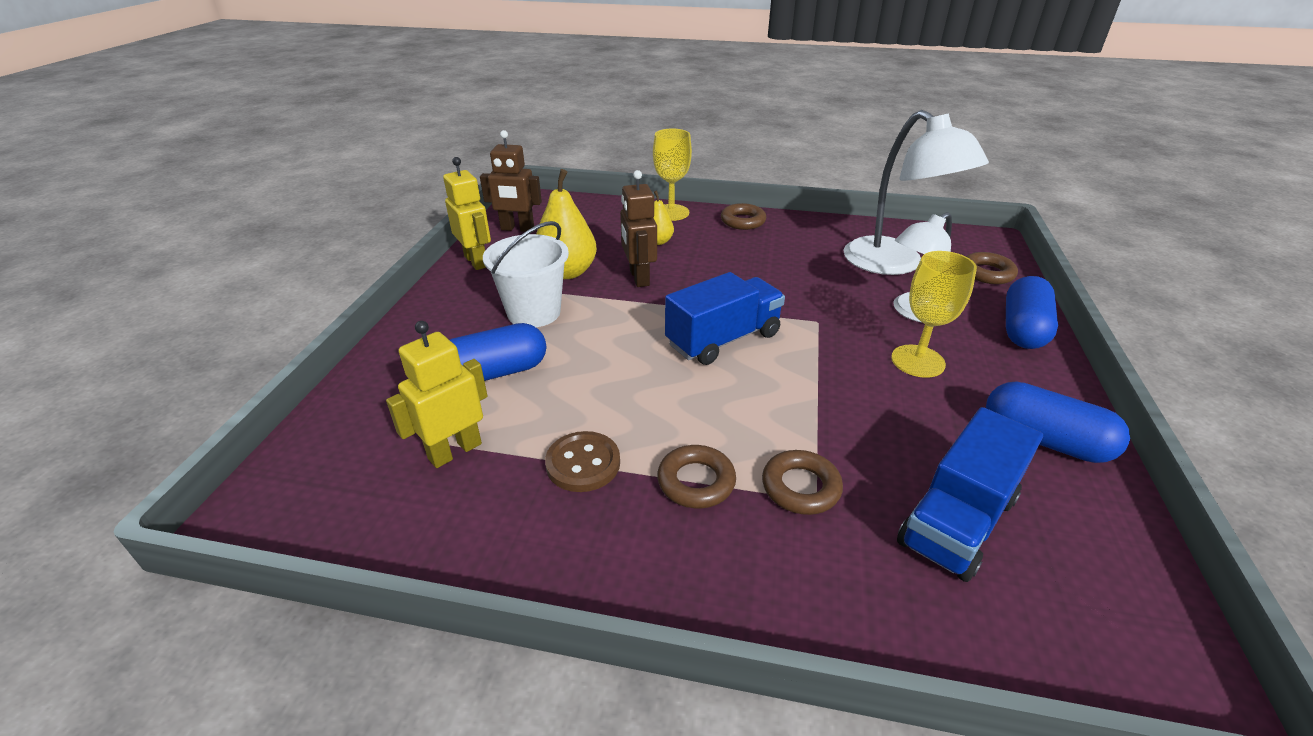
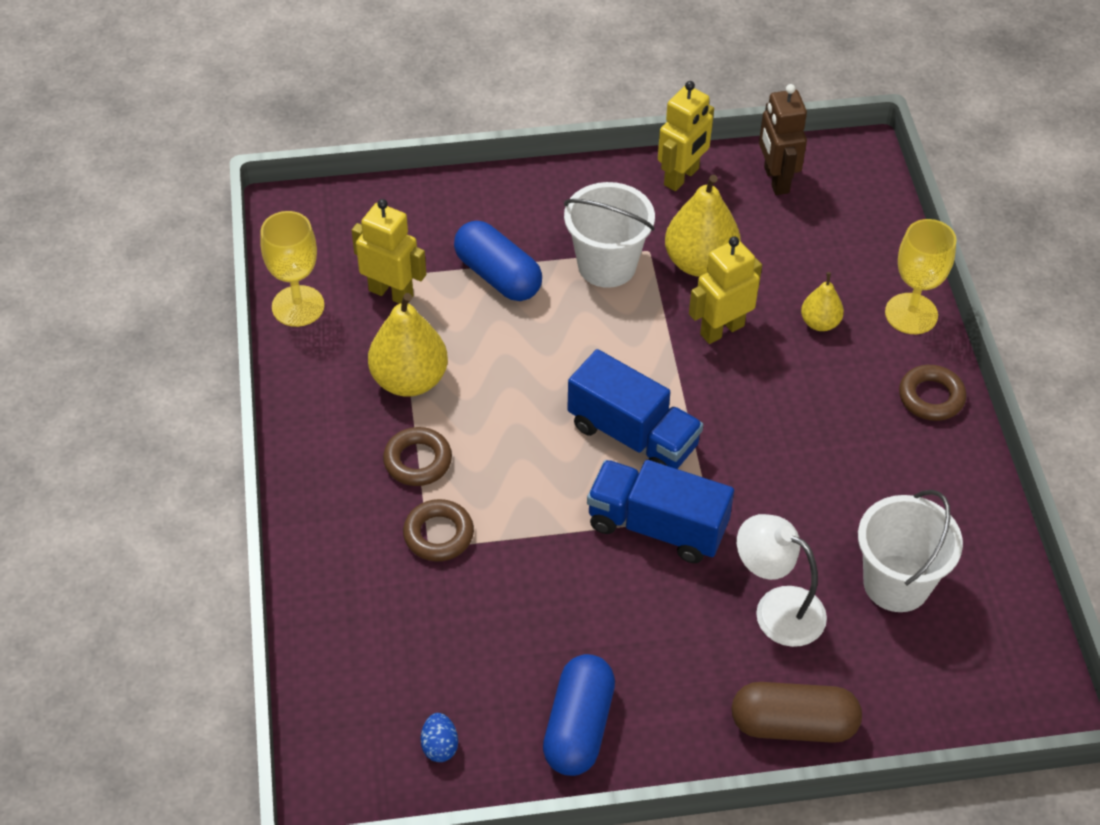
camera: 70 degrees right, 15 degrees up
brown button [545,431,620,492] -> yellow pear [368,293,448,397]
brown robot [620,170,657,287] -> yellow robot [689,236,762,344]
white lamp [843,110,989,275] -> white bucket [858,490,963,612]
yellow goblet [891,251,977,378] -> yellow goblet moved to [260,211,325,327]
blue truck [897,407,1043,582] -> blue truck moved to [587,460,734,563]
brown ring [966,252,1018,284] -> none
blue capsule [1006,276,1058,349] -> brown capsule [732,682,862,743]
none -> blue egg [421,713,458,762]

